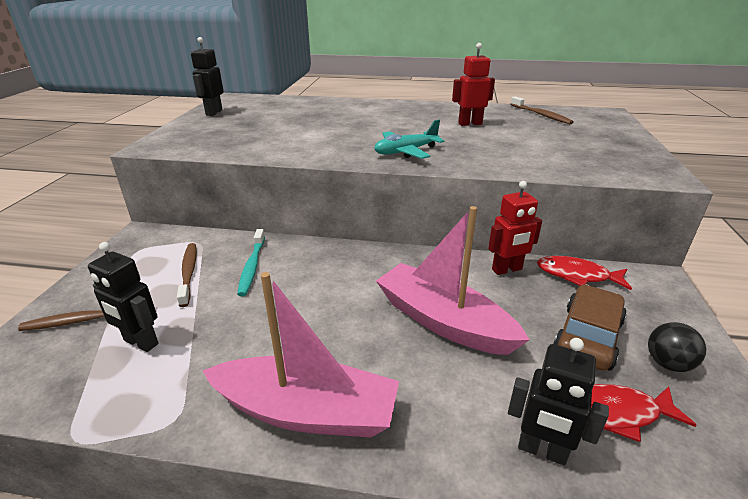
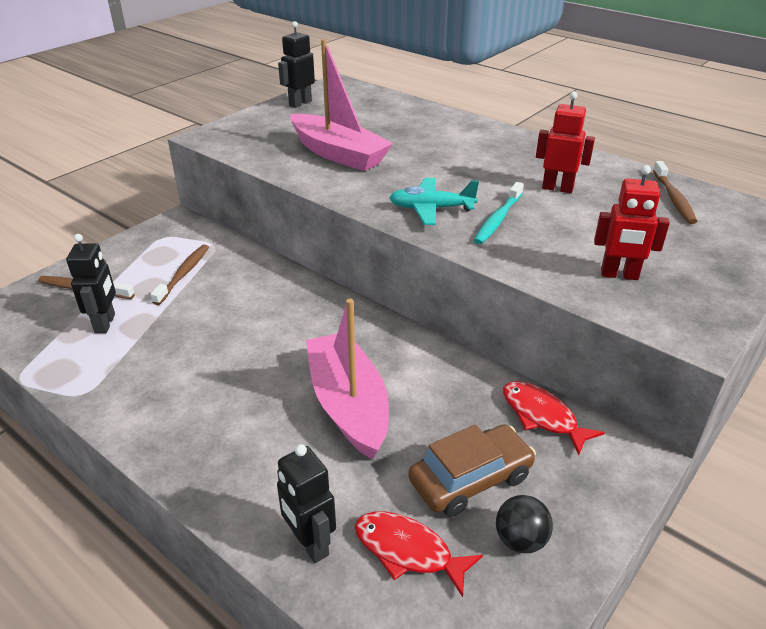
camera: 30 degrees right, 5 degrees up
black robot [88,242,159,352] -> black robot turned 150 degrees counterclockwise [66,234,116,333]
pink boat [202,272,399,438] -> pink boat moved to [290,39,393,171]
turquoise toothbrush [237,229,265,296] -> turquoise toothbrush moved to [473,182,524,245]
red robot [488,181,542,275] -> red robot moved to [594,165,670,280]

